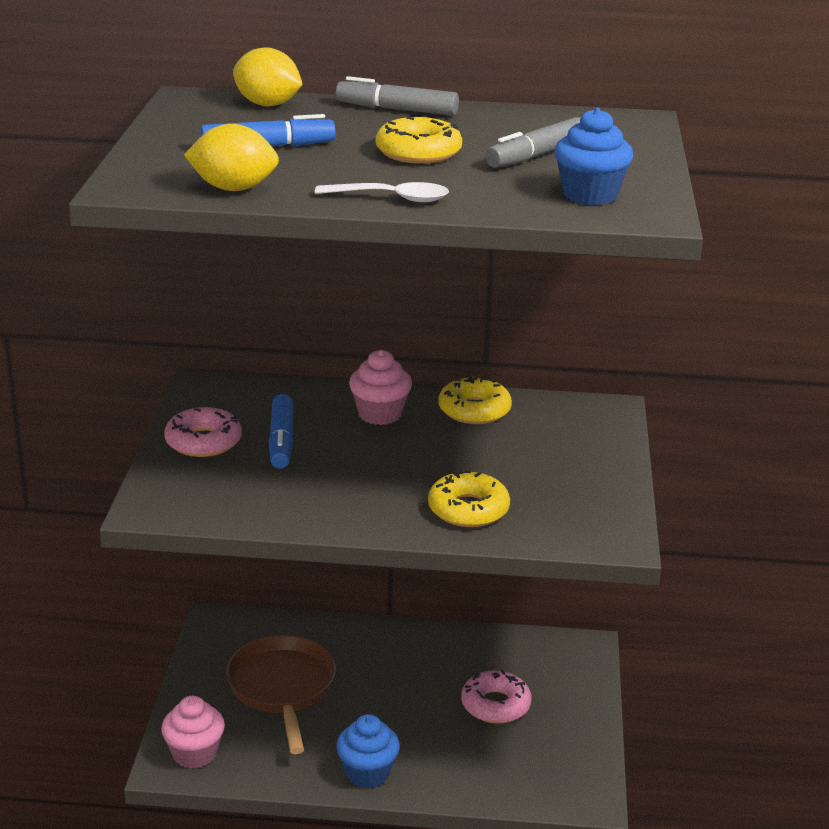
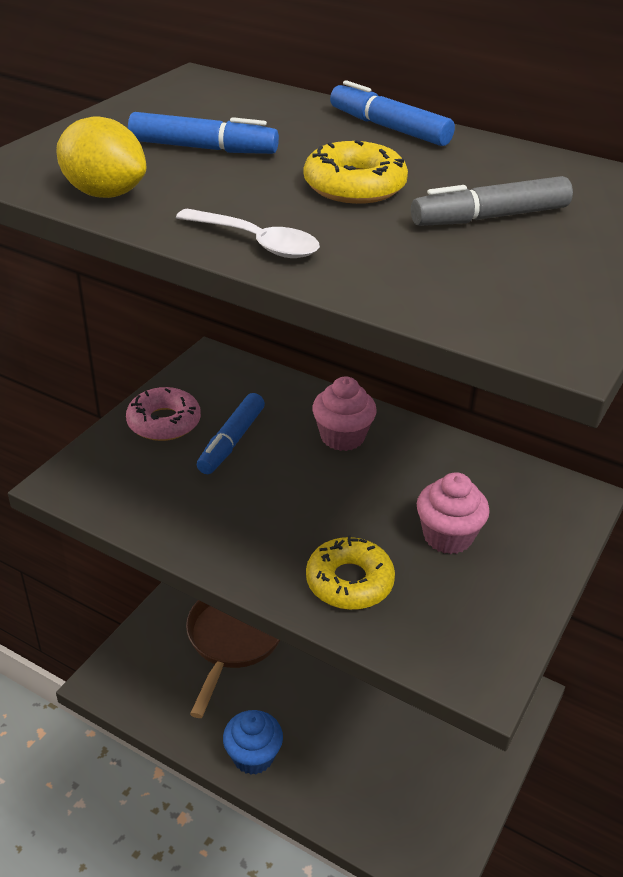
camera: 25 degrees right, 10 degrees up
pink cupcake [161,696,225,769] -> pink cupcake moved to [417,472,490,554]
yellow lemon [233,47,303,106] -> none
grey marker [336,76,459,116] -> blue marker [330,80,455,146]
yellow donut [439,376,512,424] -> none
pink donut [461,670,532,724] -> none
blue cupcake [554,108,633,205] -> none

